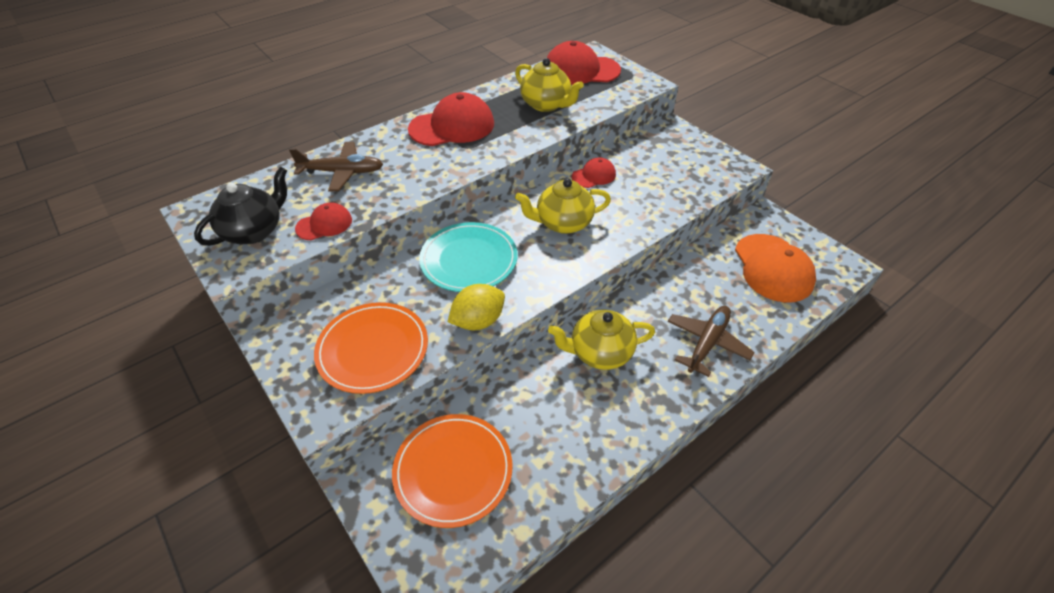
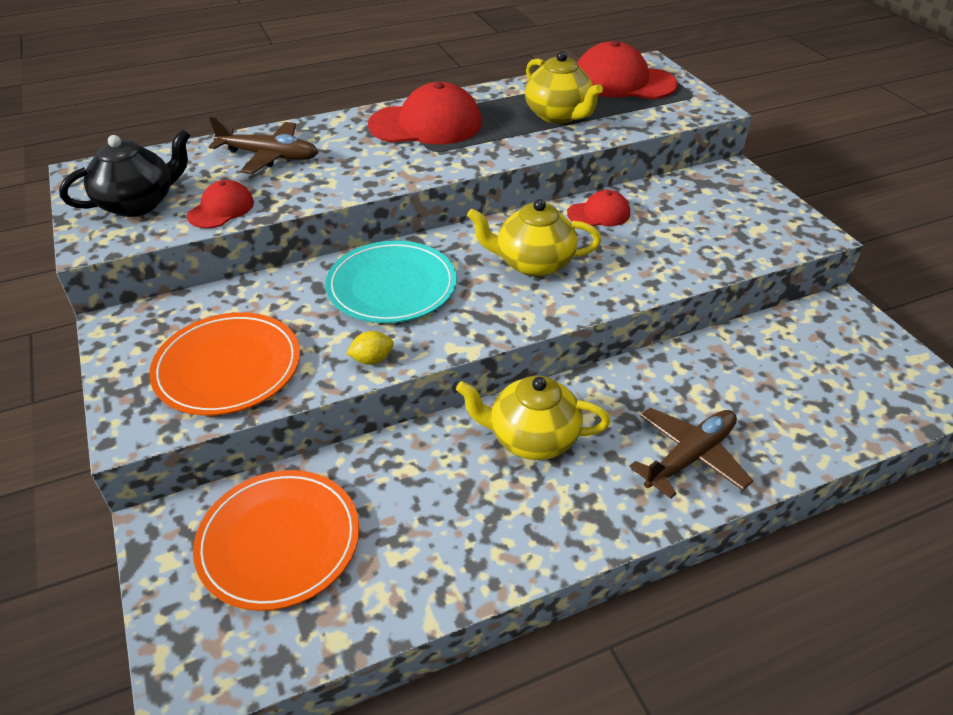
camera: 15 degrees right, 5 degrees down
red cap [295,202,352,240] -> red cap turned 45 degrees counterclockwise [187,180,254,228]
yellow lemon [448,284,505,330] -> yellow lemon [346,331,394,365], size x0.56
orange cap [735,234,816,303] -> none

